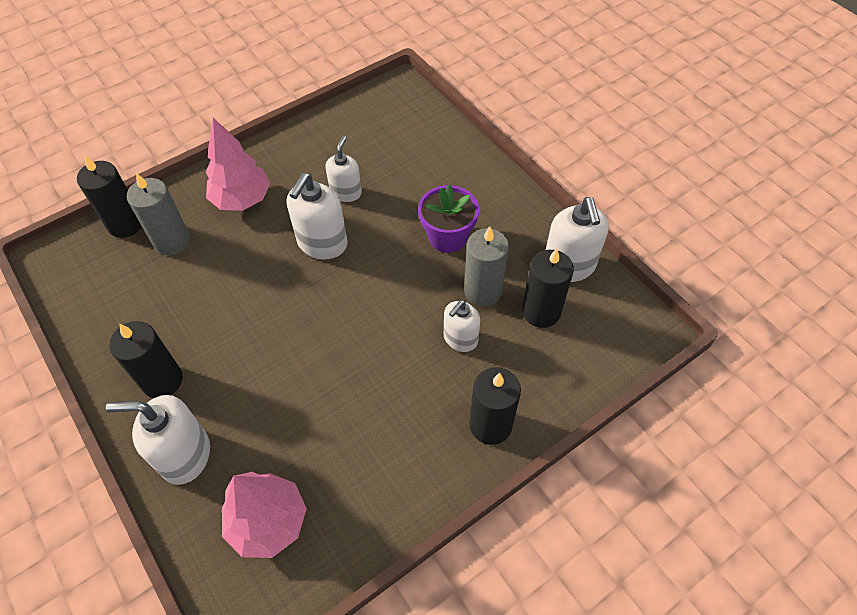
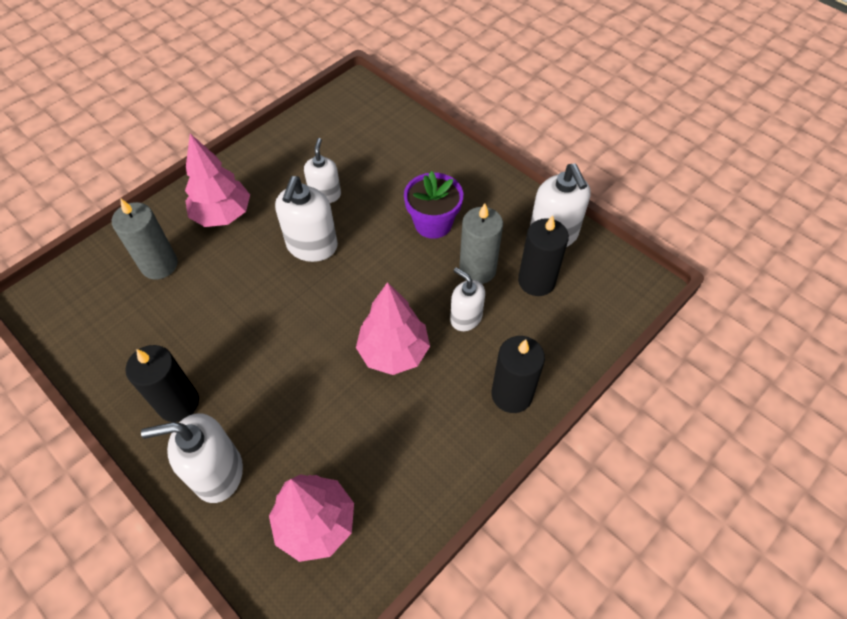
camera: 10 degrees left, 0 degrees up
black candle [77,155,142,238] -> none
white soap dispenser [444,300,480,352] -> white soap dispenser turned 105 degrees clockwise [450,267,485,331]
none -> pink tree [356,282,430,375]

